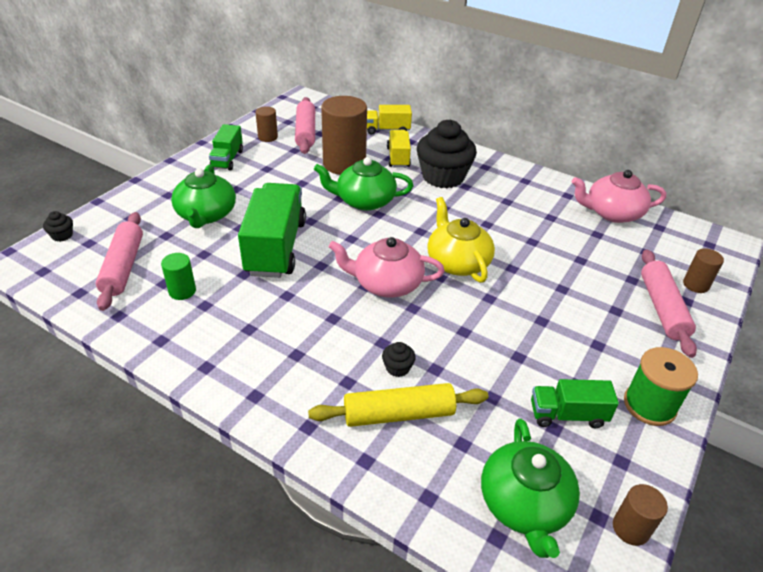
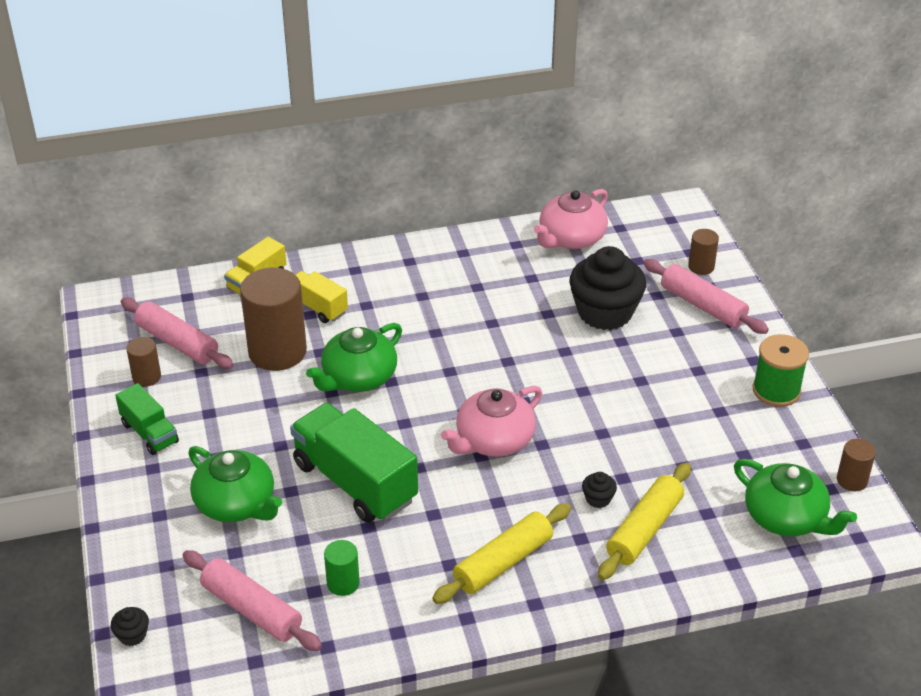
camera: 45 degrees left, 0 degrees up
black cupcake [417,120,477,188] -> black cupcake moved to [569,246,646,330]
yellow teapot [427,197,495,283] -> none
green truck [531,379,619,428] -> none
none -> yellow rolling pin [432,503,571,604]

